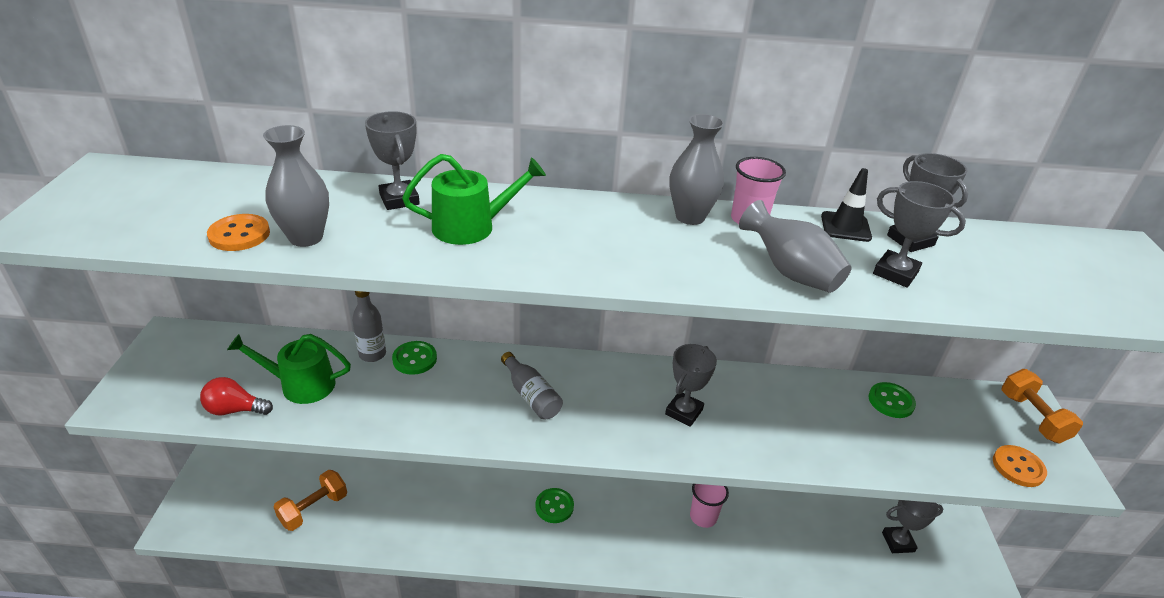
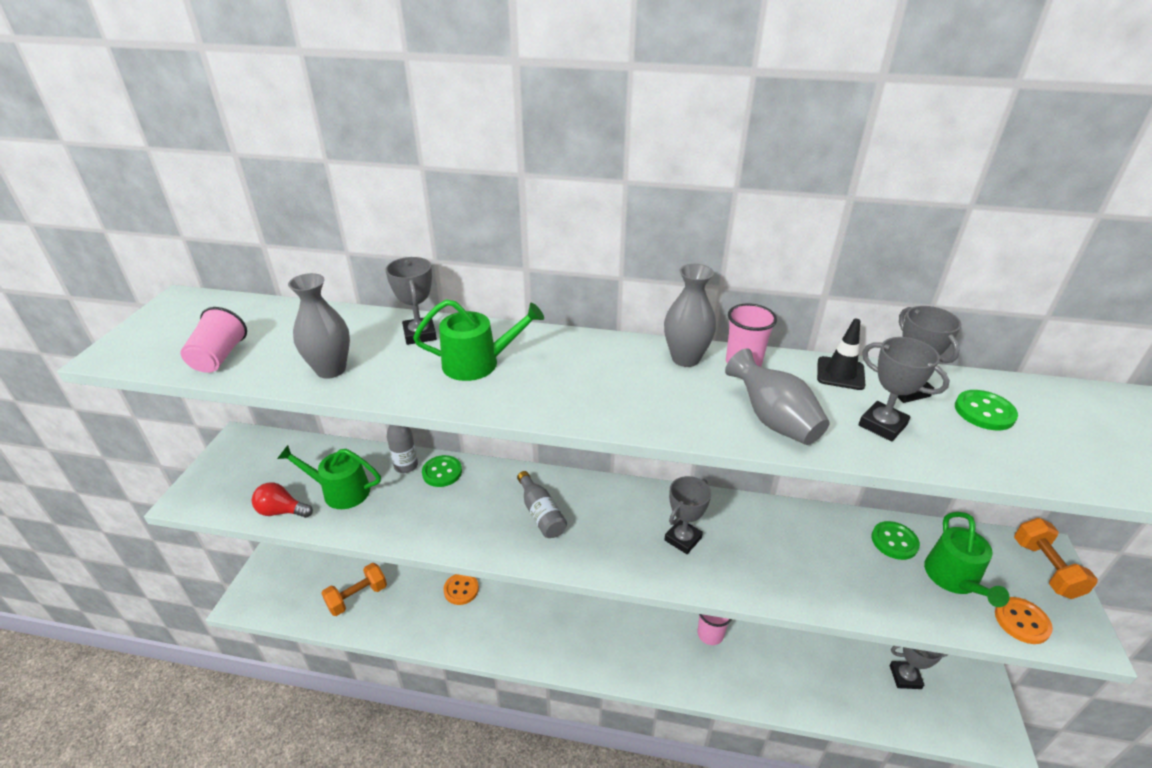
camera: 10 degrees right, 0 degrees up
orange button [207,214,270,251] -> orange button moved to [443,574,479,605]
green button [535,488,574,523] -> green button moved to [955,390,1018,430]
none -> pink cup [180,307,247,373]
none -> green watering can [924,512,1010,607]

